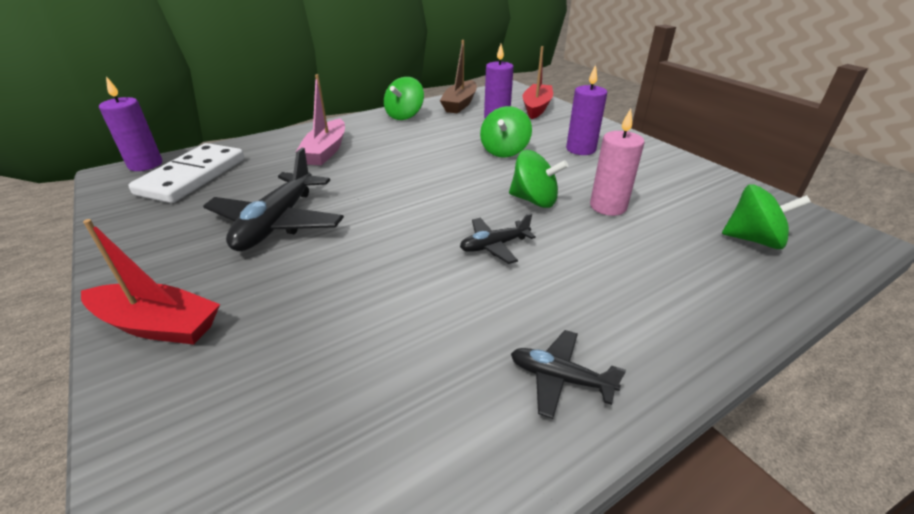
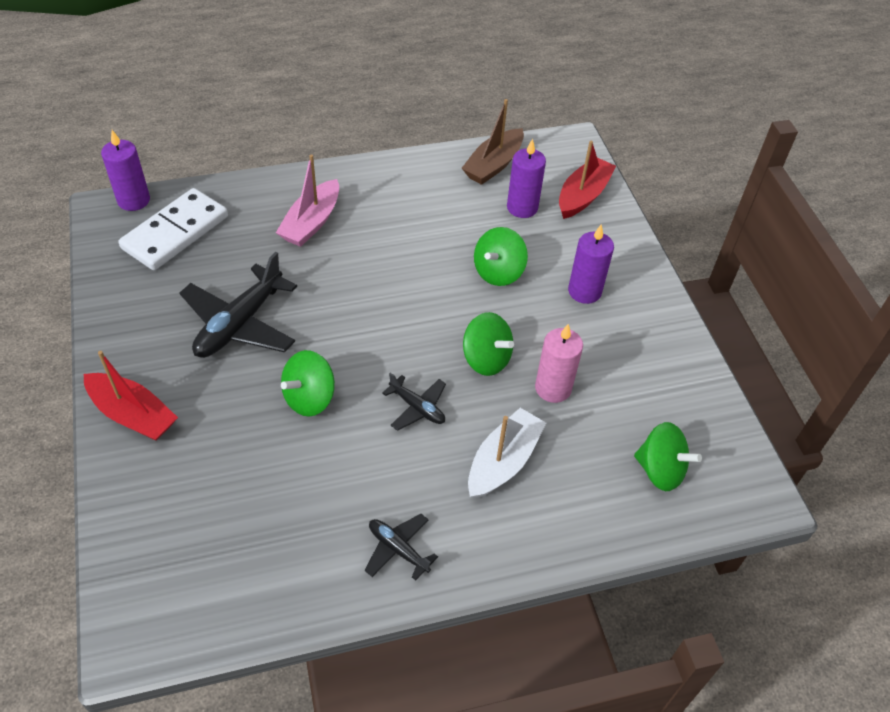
camera: 15 degrees right, 15 degrees up
green spinning top [384,77,424,120] -> green spinning top moved to [281,350,335,417]
black plane [460,213,536,264] -> black plane turned 135 degrees counterclockwise [382,373,446,431]
none -> white boat [468,408,546,499]

